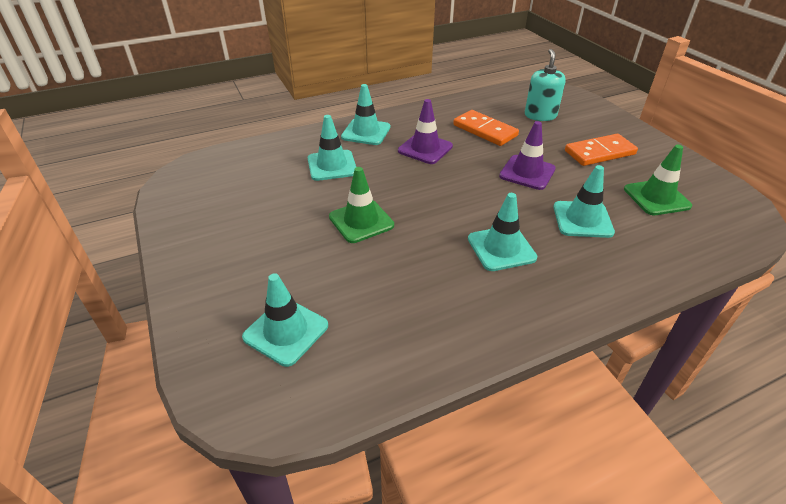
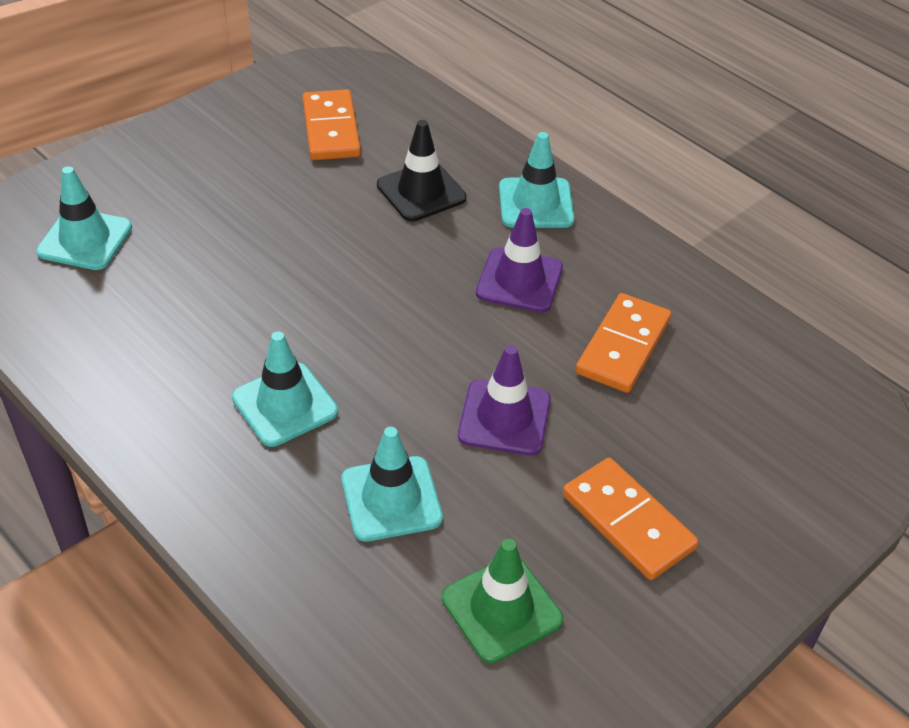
camera: 70 degrees right, 5 degrees up
turquoise traffic cone [308,115,356,181] -> black traffic cone [377,120,467,222]
green traffic cone [329,167,394,243] -> none
turquoise soap dispenser [525,49,566,121] -> none
none -> orange domino [302,89,361,160]

